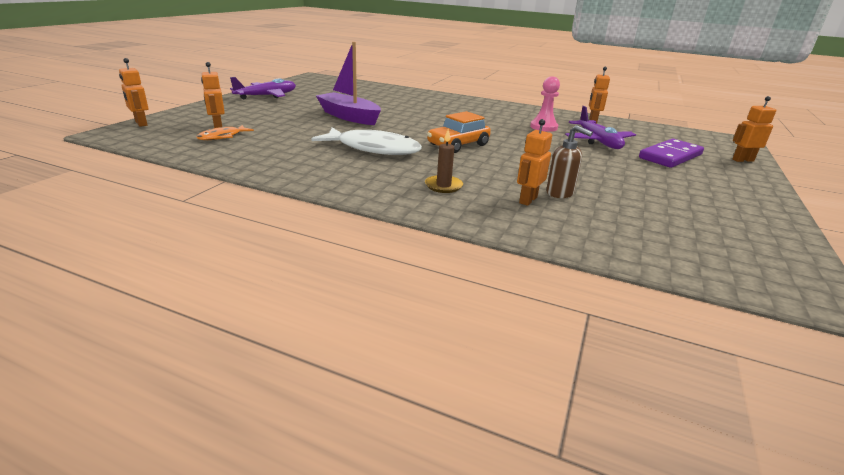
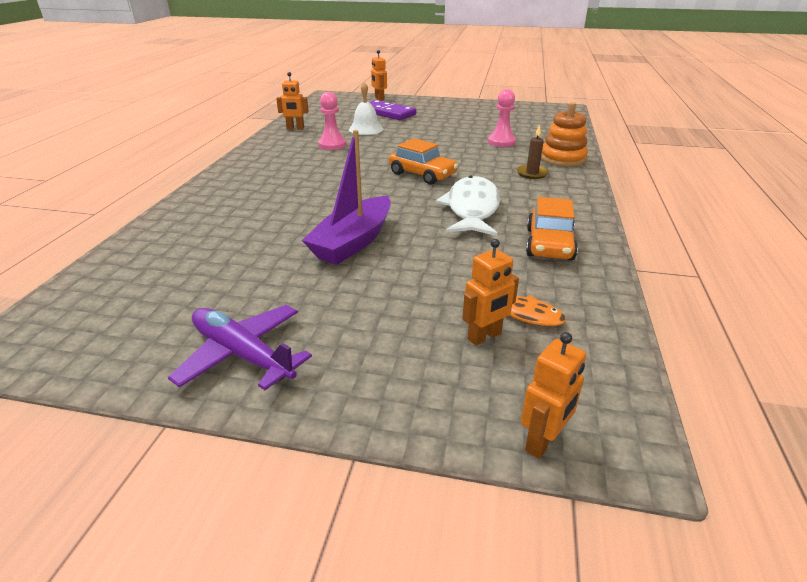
camera: 100 degrees left, 5 degrees up
orange robot [517,119,552,206] -> none
brown soap dispenser [546,125,593,198] -> pink pawn [488,89,516,147]
purple plane [565,106,636,149] -> white bell [349,82,383,135]
none -> orange car [526,197,578,261]
none -> orange stacking toy [541,102,588,167]

